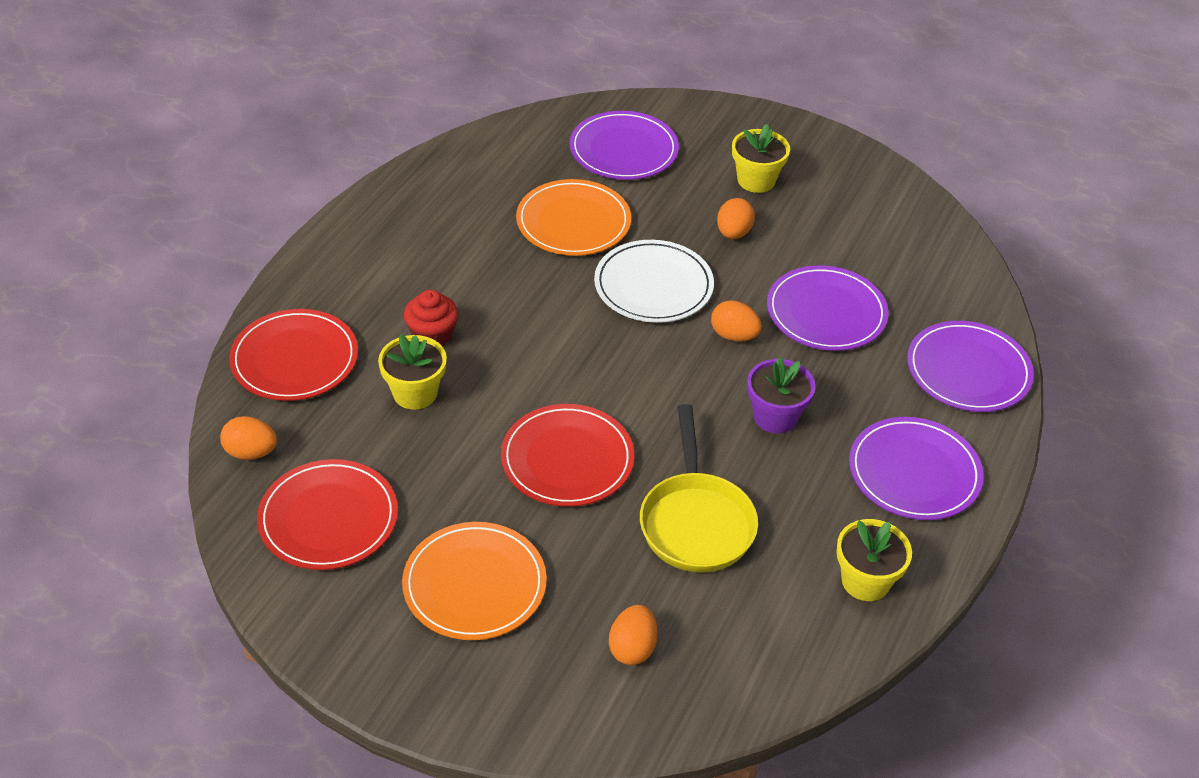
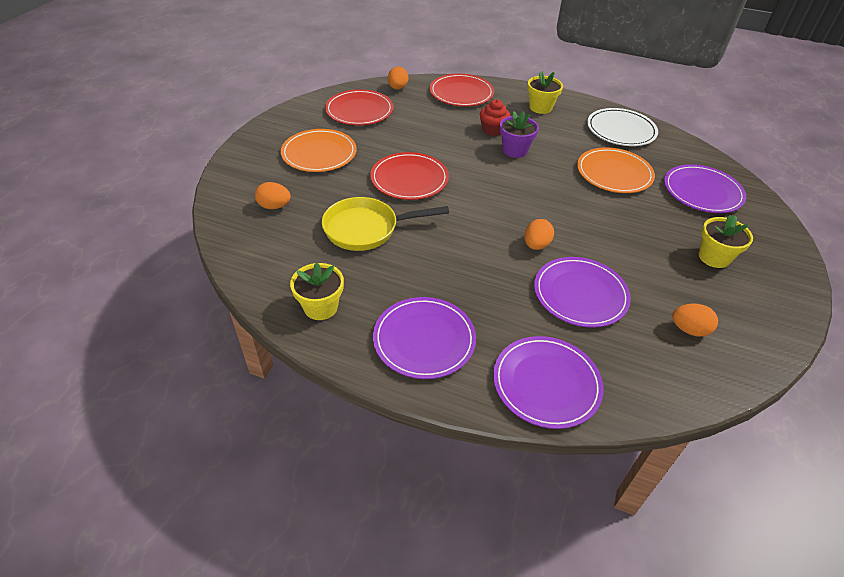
camera: 85 degrees right, 0 degrees up
yellow flower pot [378,334,447,410] -> yellow flower pot moved to [527,72,563,114]
white plate [594,240,714,323] -> white plate moved to [587,108,658,146]
orange egg [717,198,755,239] -> orange egg moved to [672,303,718,337]
purple flower pot [747,357,816,434] -> purple flower pot moved to [500,111,539,158]

